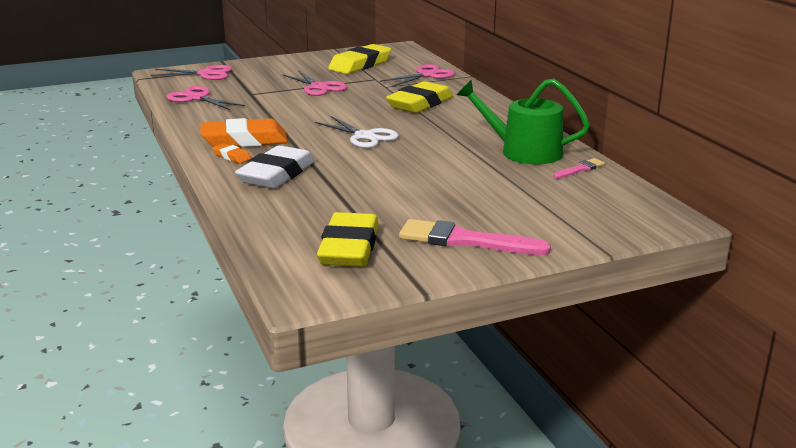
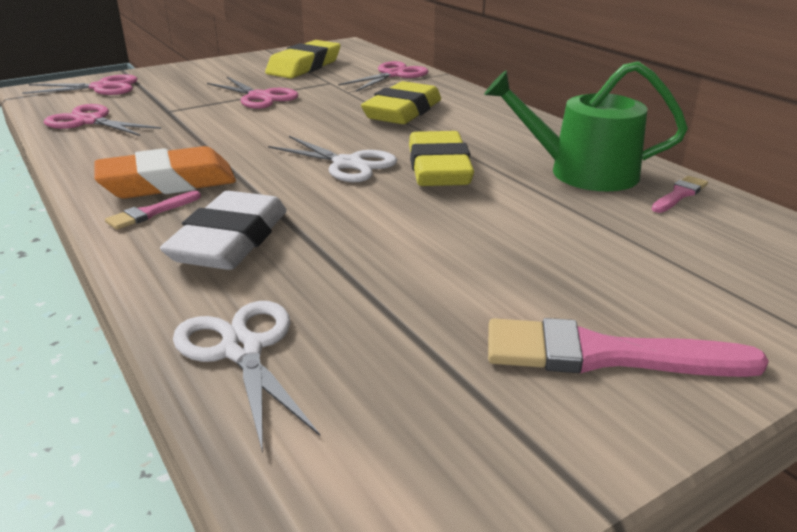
camera: 10 degrees left, 5 degrees up
orange eraser [212,143,251,164] -> pink brush [105,191,201,230]
yellow eraser [317,212,378,267] -> yellow eraser moved to [409,131,474,186]
none -> white scissors [173,301,320,453]

